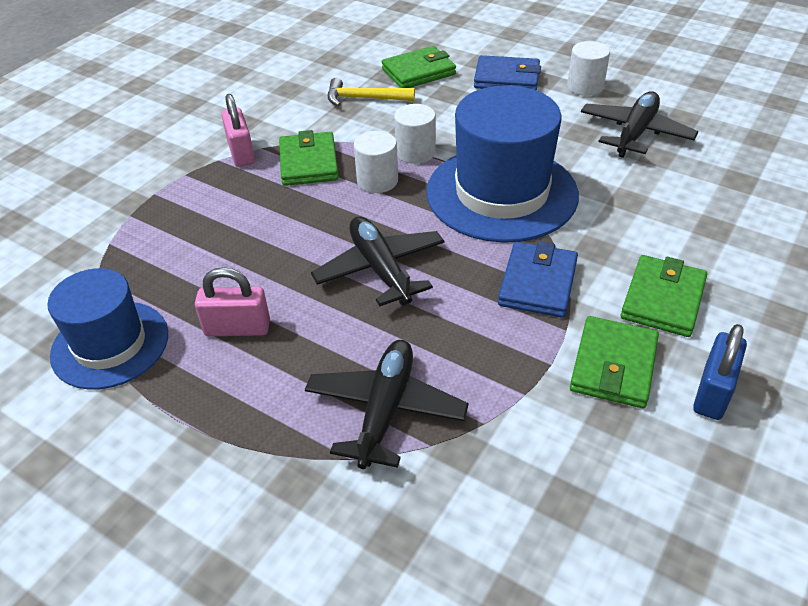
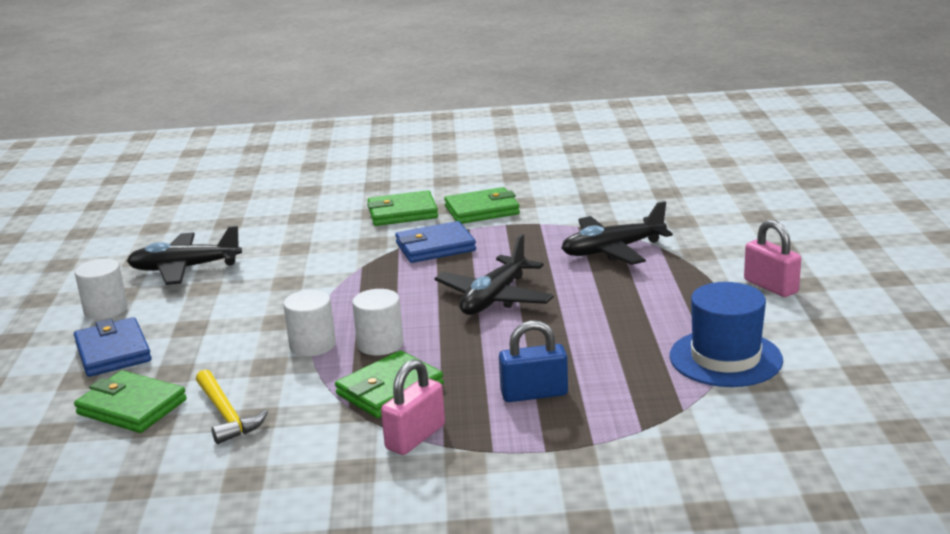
camera: 125 degrees left, 20 degrees down
pink padlock [195,267,270,336] -> pink padlock moved to [744,220,801,297]
blue hat [426,85,579,243] -> none
blue padlock [693,324,747,420] -> blue padlock moved to [499,320,568,402]

